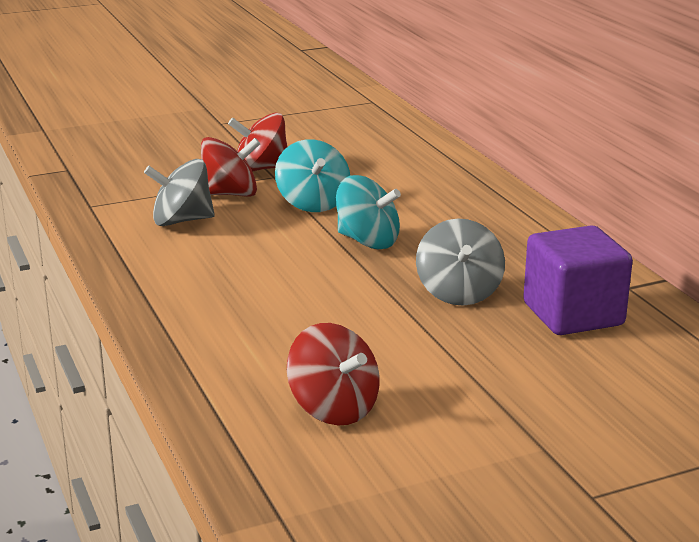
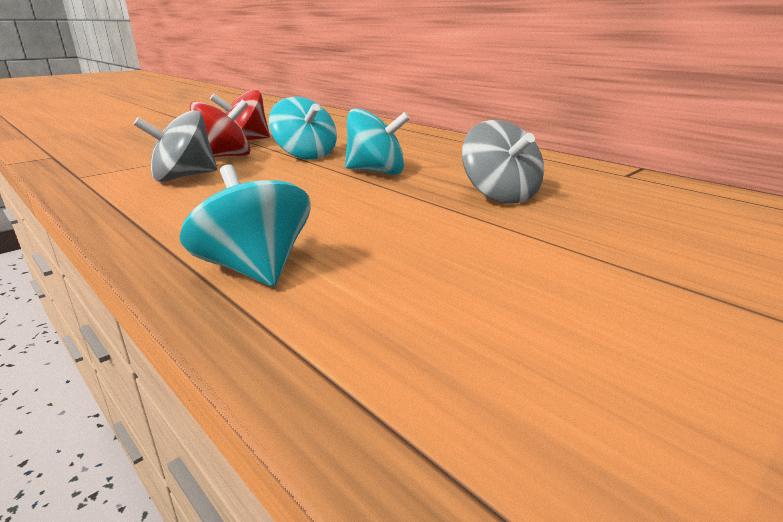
camera: 20 degrees left, 0 degrees up
red spinning top [287,323,380,425] -> none
purple cube [523,225,633,335] -> none
none -> turquoise spinning top [179,164,310,287]

